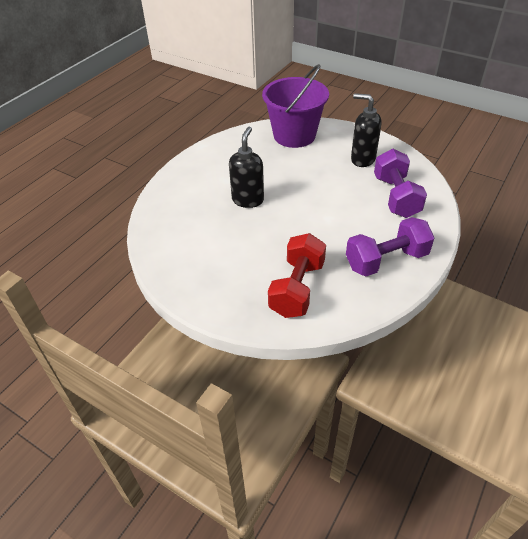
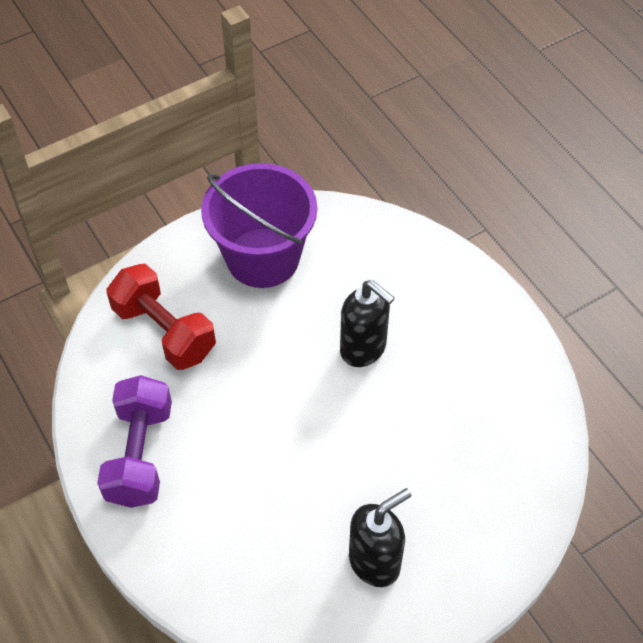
camera: 115 degrees right, 10 degrees up
purple bucket [262,64,329,148] -> purple bucket moved to [201,163,317,288]
purple dumbbell [374,149,427,218] -> none

